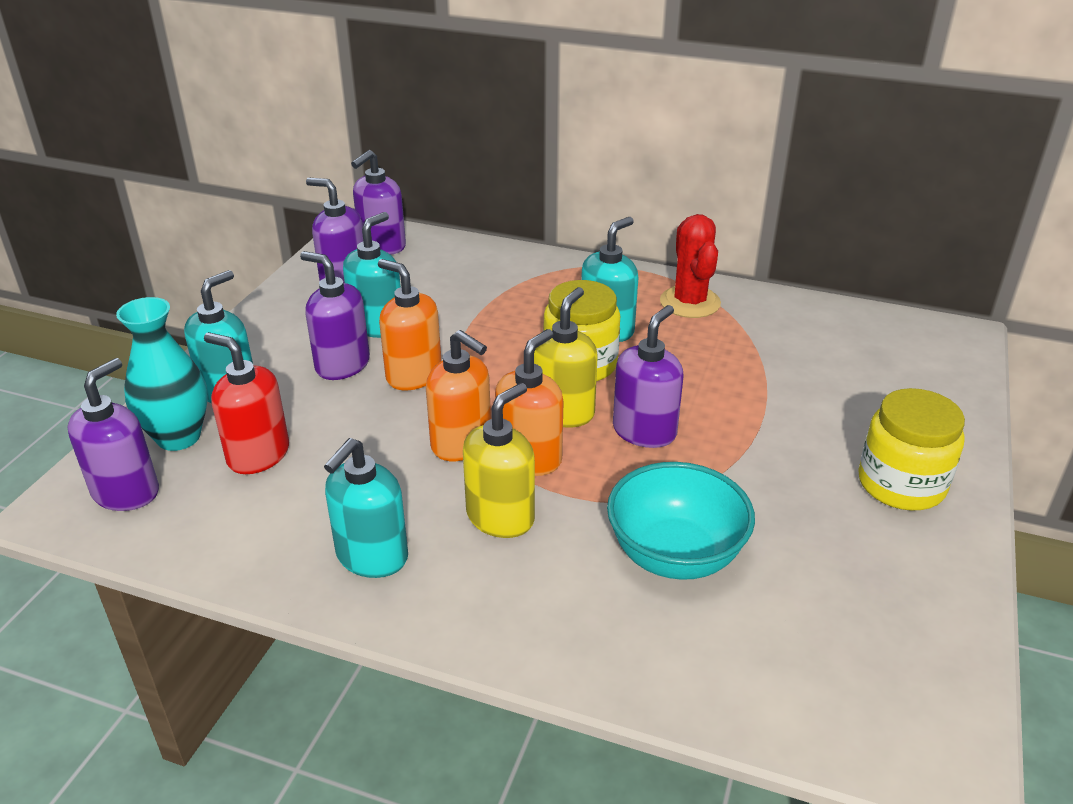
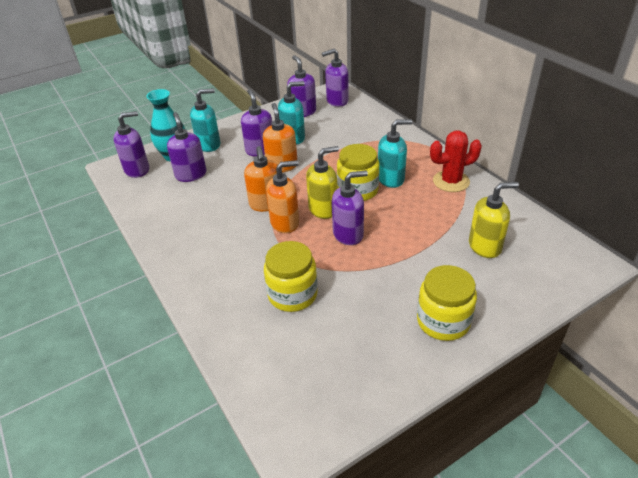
camera: 40 degrees right, 5 degrees up
red soap dispenser [204,332,289,474] -> purple soap dispenser [167,112,207,182]
turquoise soap dispenser [324,438,408,578] -> none
yellow soap dispenser [463,383,535,538] -> yellow soap dispenser moved to [469,182,519,258]
turquoise bowl [607,462,755,580] -> yellow jar [264,241,318,312]
red cactus [660,214,721,318] -> red cactus turned 45 degrees clockwise [430,130,482,192]

